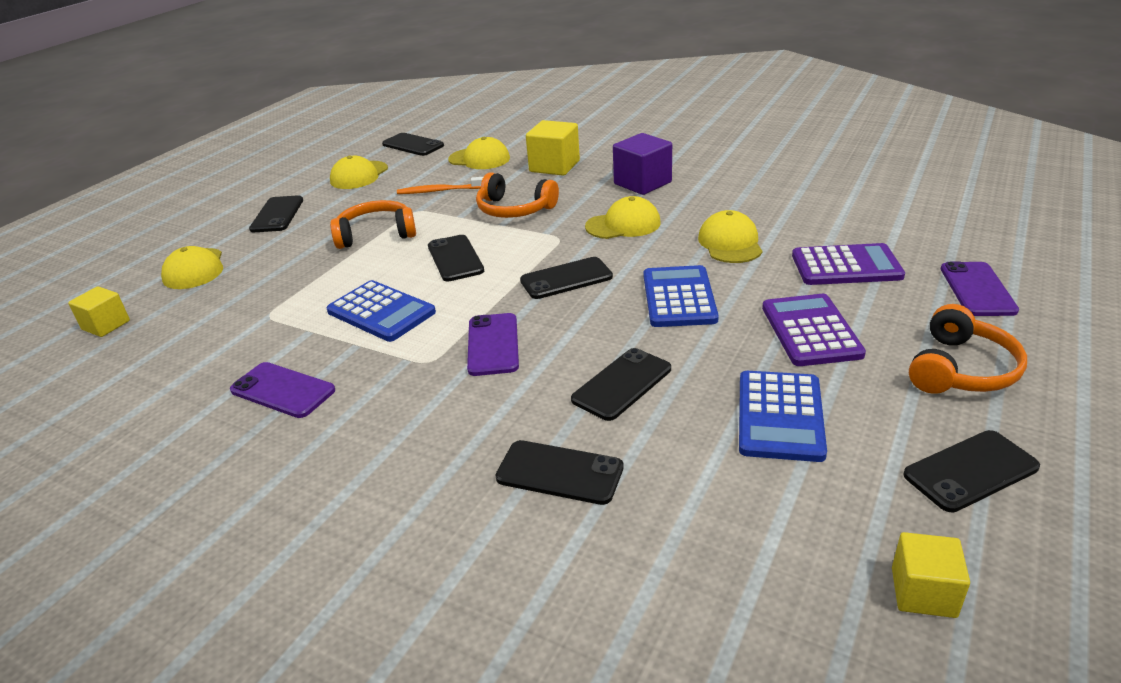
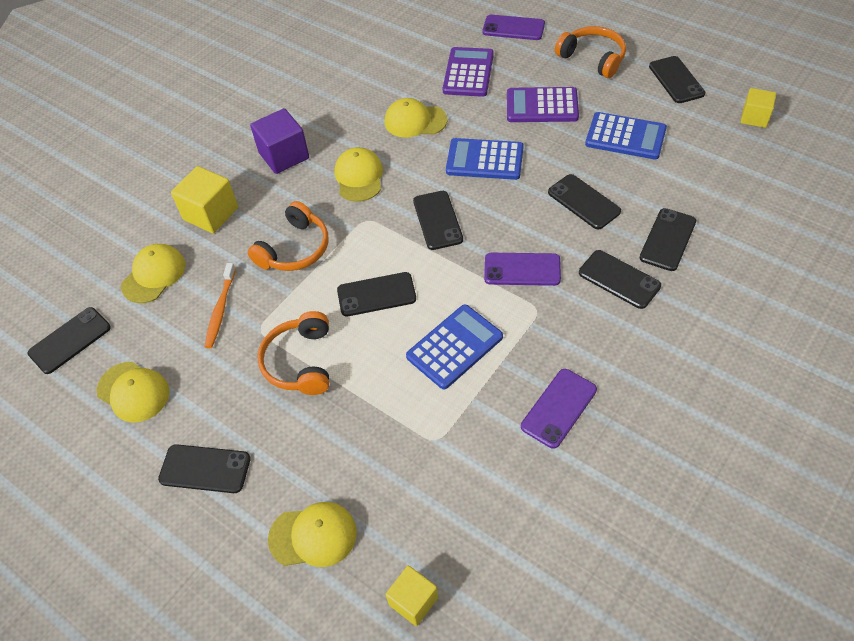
camera: 80 degrees left, 20 degrees up
none -> black phone [579,250,661,309]

